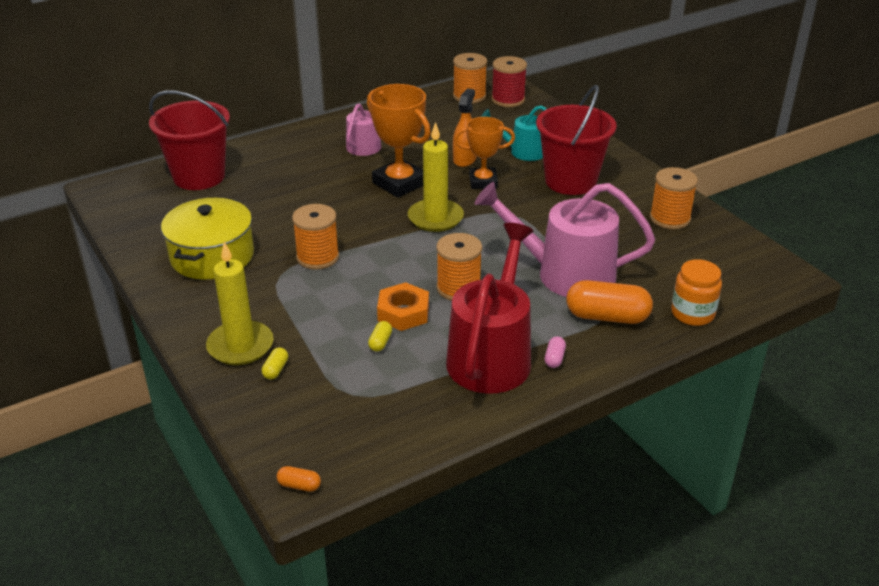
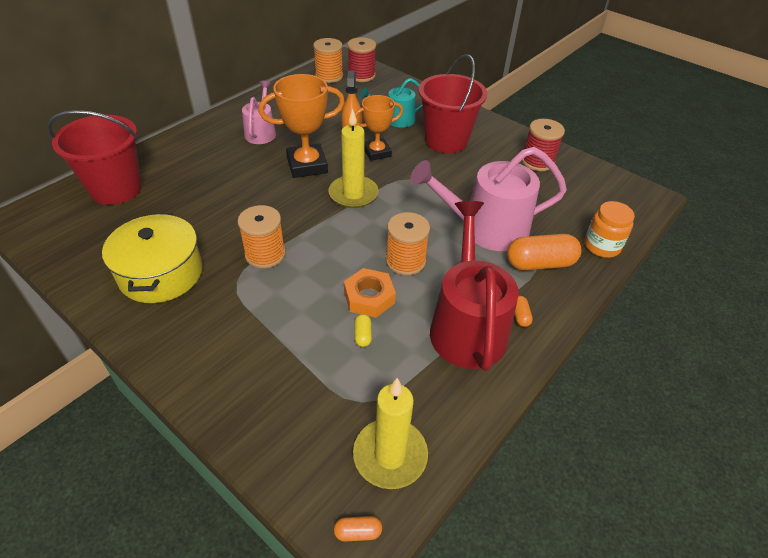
camera: 20 degrees left, 10 degrees up
yellow candle [206,242,274,365] -> yellow candle moved to [353,378,428,489]
yellow capsule [262,347,288,380] -> none
orange trophy [367,84,431,198] -> orange trophy turned 45 degrees counterclockwise [259,74,345,178]
pink capsule [545,336,566,368] -> orange capsule [514,296,533,327]
orange spool [650,167,698,229] -> red spool [522,119,565,171]

